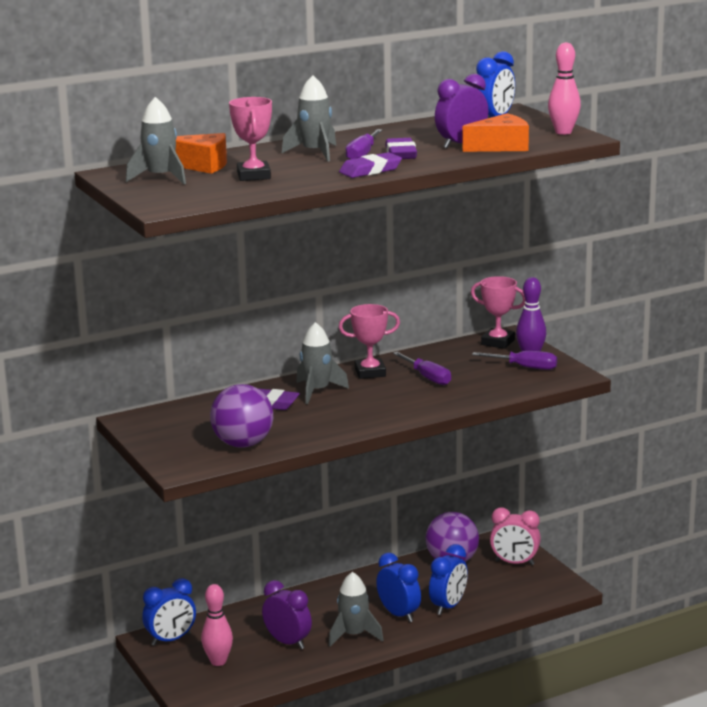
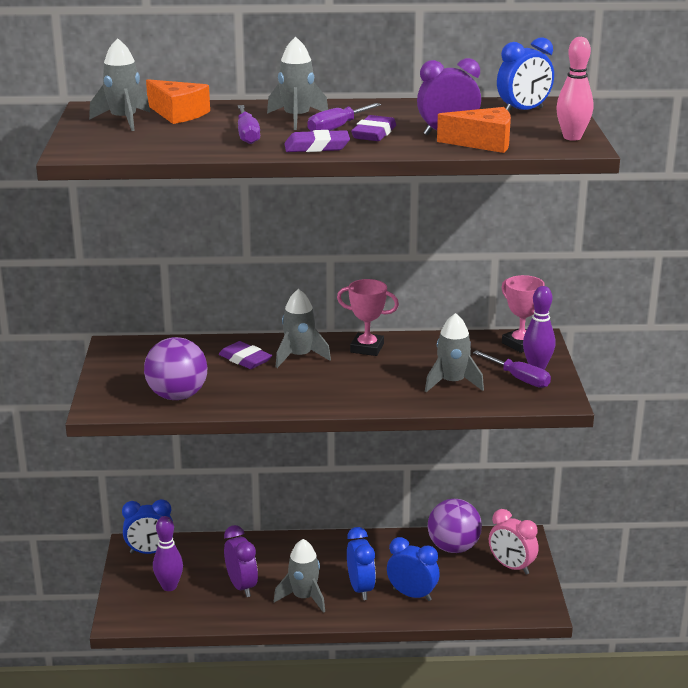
camera: 25 degrees right, 5 degrees up
pink bowling pin [201,584,233,666] -> purple bowling pin [153,516,183,591]
pink trophy [229,97,272,181] -> none
purple screwdriver [393,352,451,385] -> purple screwdriver moved to [238,105,260,144]
blue clock [429,544,468,615] -> blue clock turned 120 degrees counterclockwise [387,537,440,601]
none -> grey rocket [425,313,484,392]

